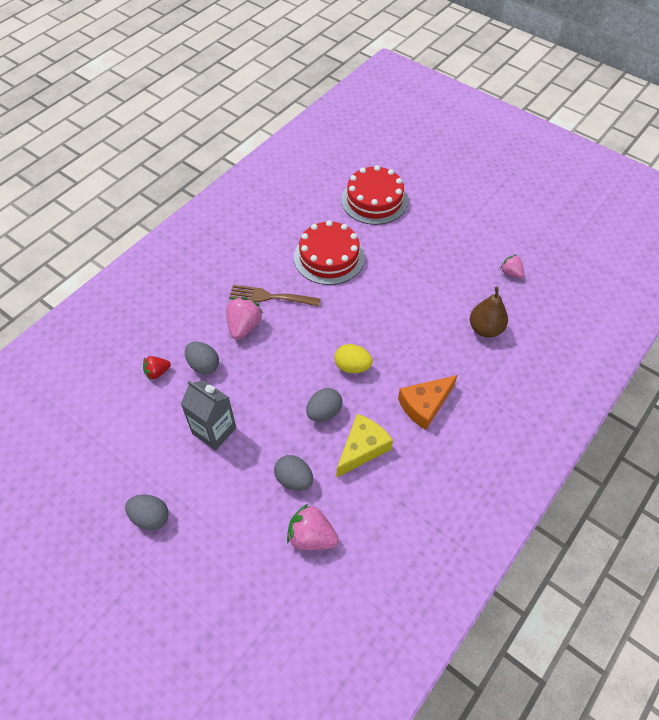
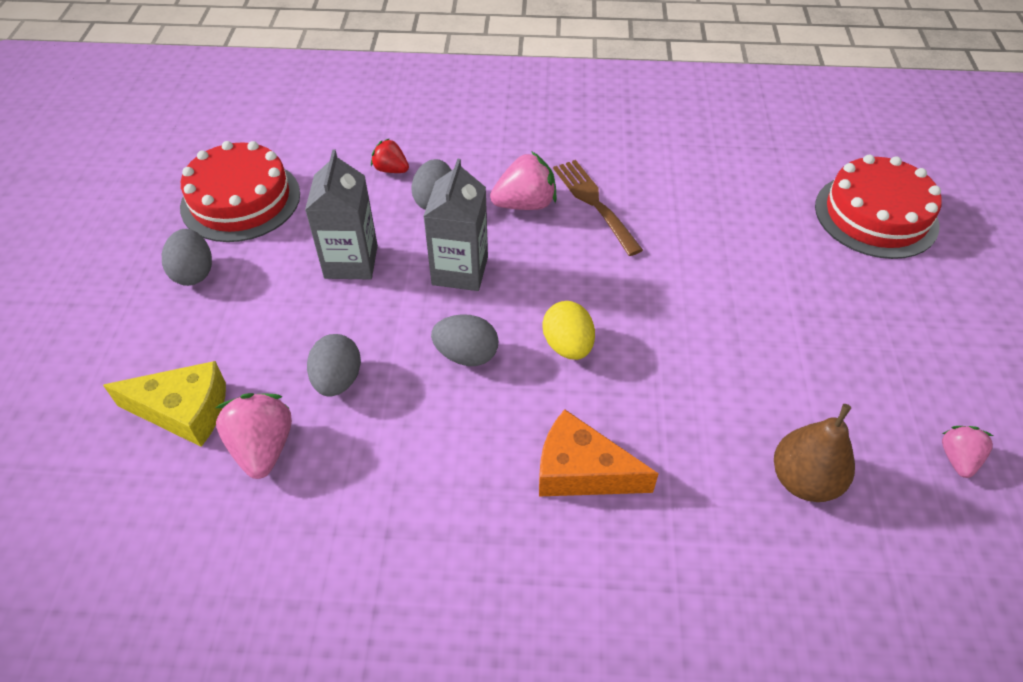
camera: 55 degrees right, 5 degrees down
red cake [294,220,365,285] -> red cake moved to [180,141,300,242]
yellow cheese [337,414,393,477] -> yellow cheese moved to [103,361,226,447]
none -> grey carton [423,158,488,291]

